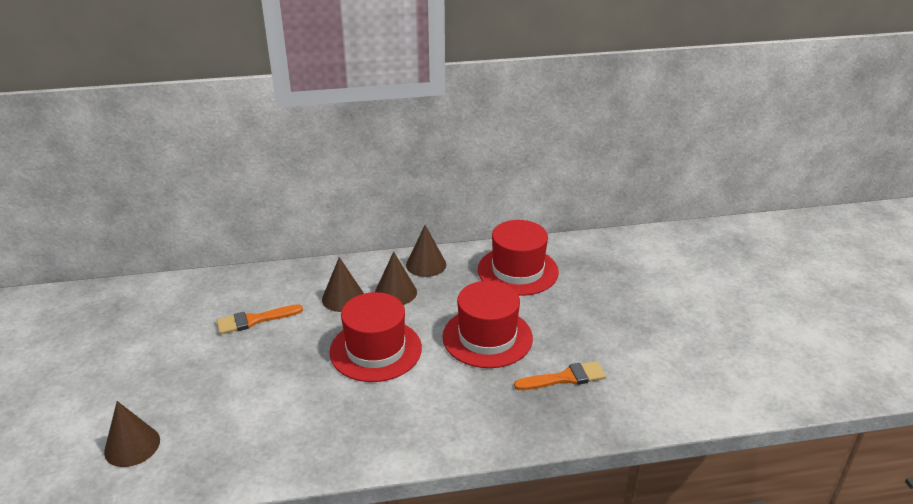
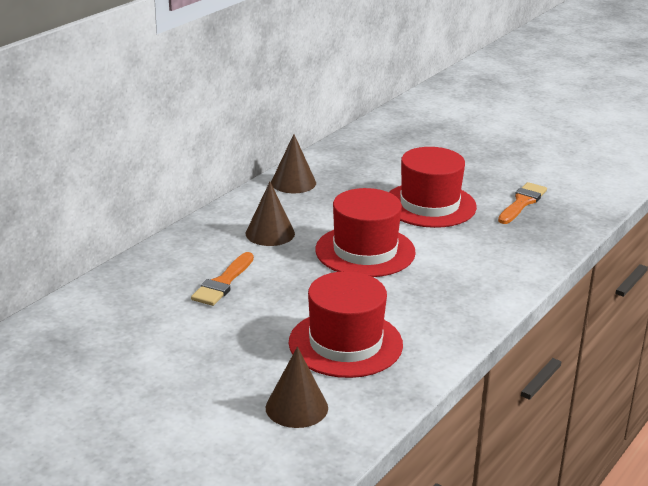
camera: 45 degrees left, 5 degrees down
brown cone [375,251,417,305] -> none
red hat [478,220,559,296] -> red hat moved to [289,271,403,378]

